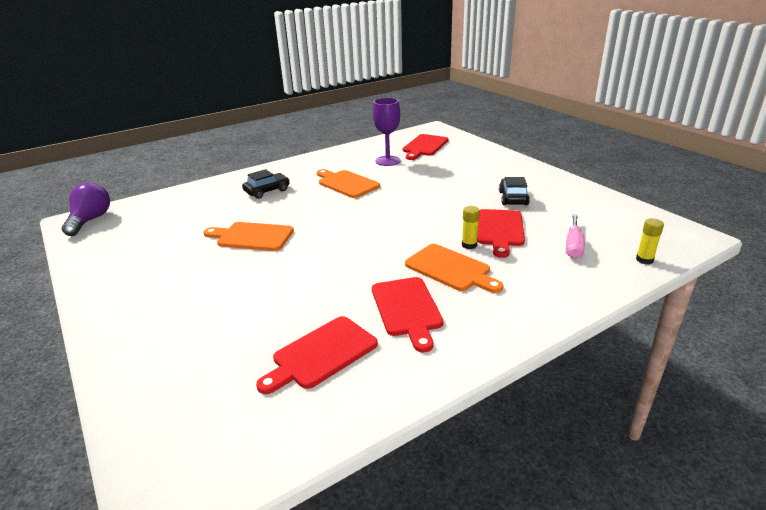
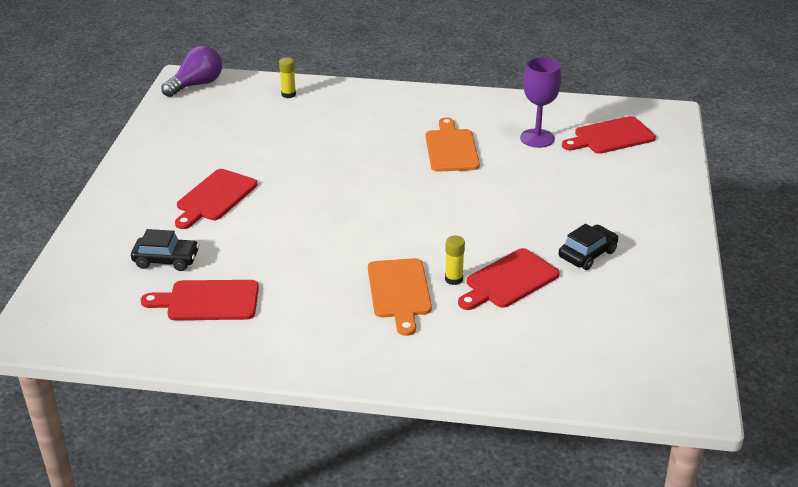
camera: 40 degrees right, 5 degrees up
orange cutting board [203,222,294,251] -> none
black car [242,169,290,199] -> black car moved to [131,229,199,271]
red cutting board [372,277,444,352] -> red cutting board moved to [175,169,257,229]
pink screwdriver [566,214,585,259] -> none
yellow glue stick [636,218,664,264] -> yellow glue stick moved to [279,57,296,98]

